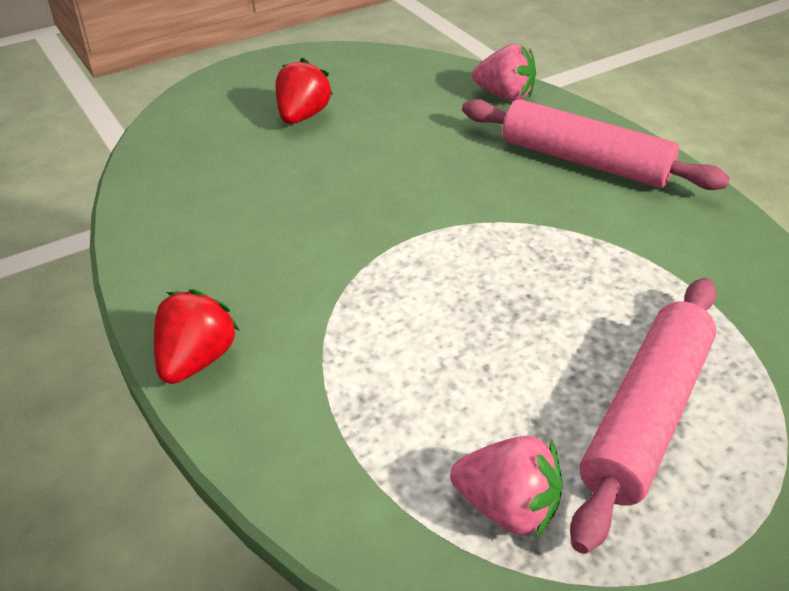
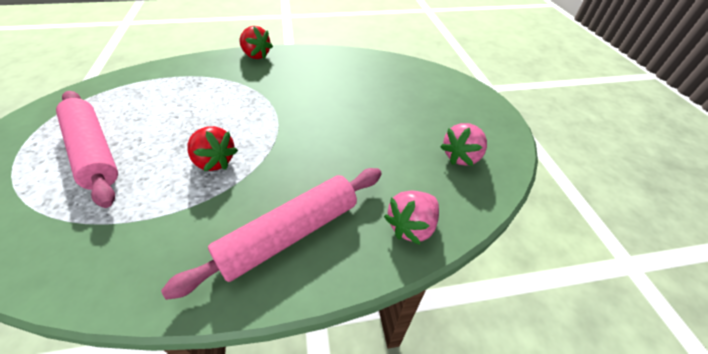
camera: 110 degrees right, 5 degrees up
red strawberry [276,58,333,124] -> red strawberry moved to [187,126,238,171]
pink strawberry [450,436,562,538] -> pink strawberry moved to [440,123,487,166]

